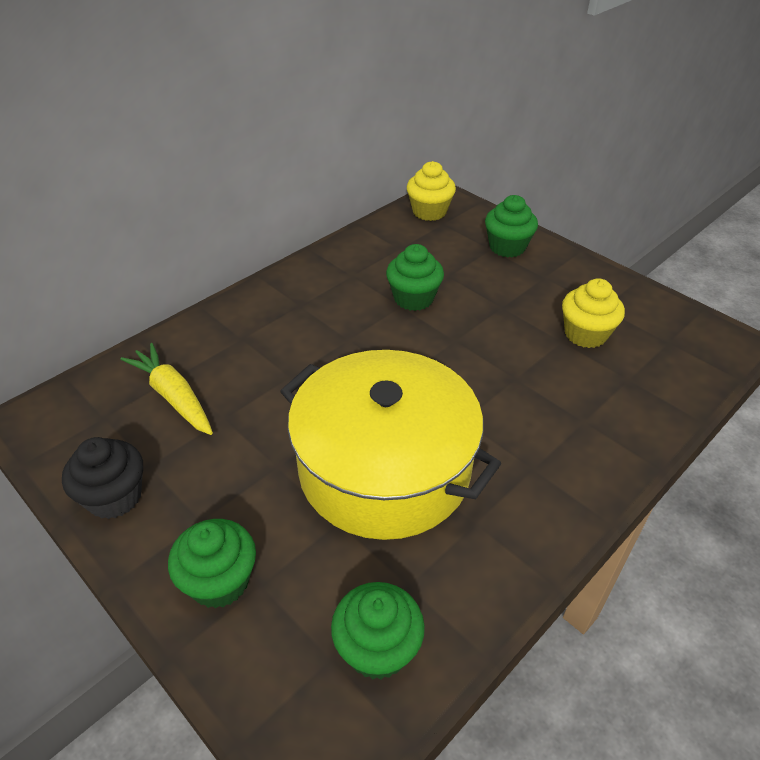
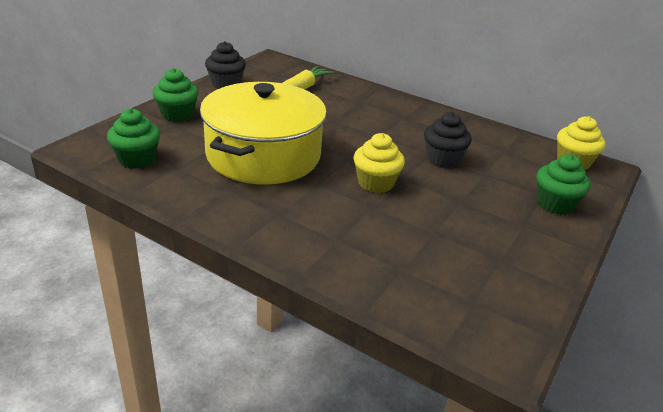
camera: 75 degrees right, 10 degrees down
green cupcake [386,244,444,311] -> black cupcake [424,112,471,168]
yellow cupcake [562,278,625,348] -> yellow cupcake moved to [354,133,405,193]

